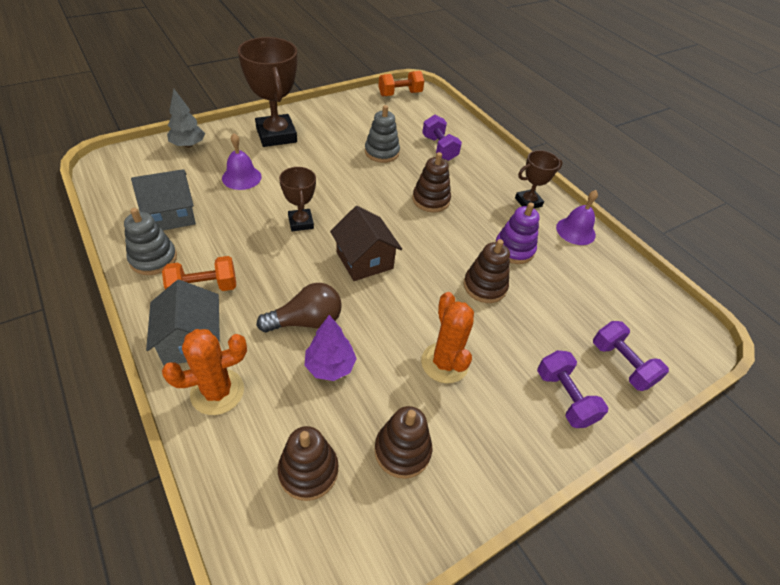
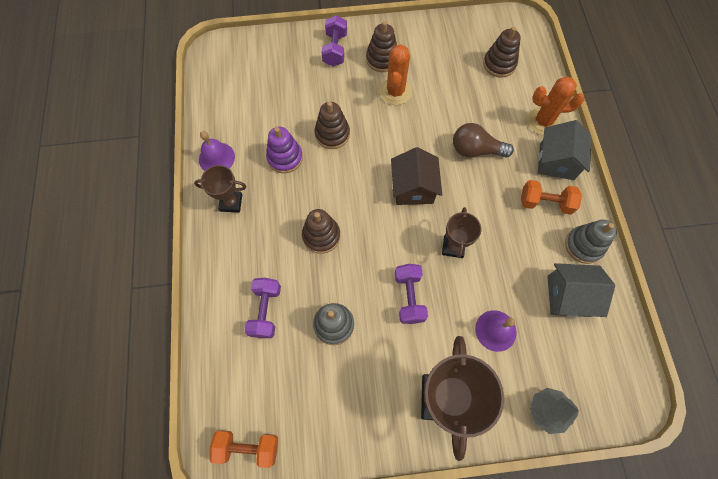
camera: 150 degrees left, 20 degrees up
purple tree [304,315,357,381] -> none
brown stacking toy [374,406,432,479] -> brown stacking toy moved to [366,21,397,72]
purple dumbbell [593,321,669,391] -> purple dumbbell moved to [395,264,428,324]

